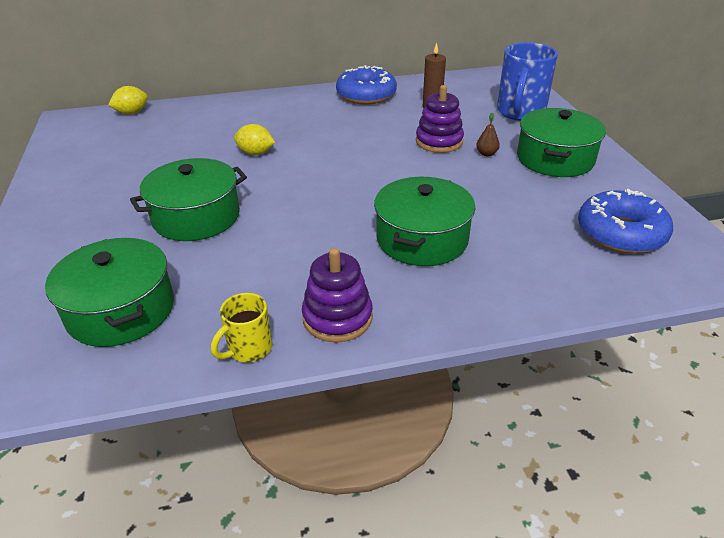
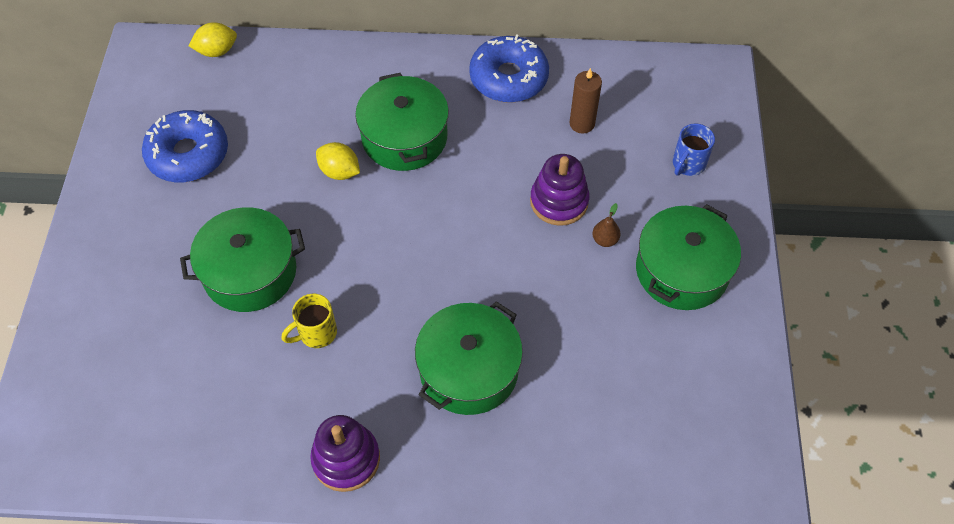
camera: 15 degrees right, 20 degrees up
green pot [45,238,174,347] -> green pot moved to [355,73,449,171]
yellow mug [211,293,273,362] -> yellow mug moved to [281,294,337,348]
blue mug [497,43,558,121] -> blue mug [673,124,715,176], size x0.54
blue donut [578,189,673,254] -> blue donut moved to [142,110,228,182]

